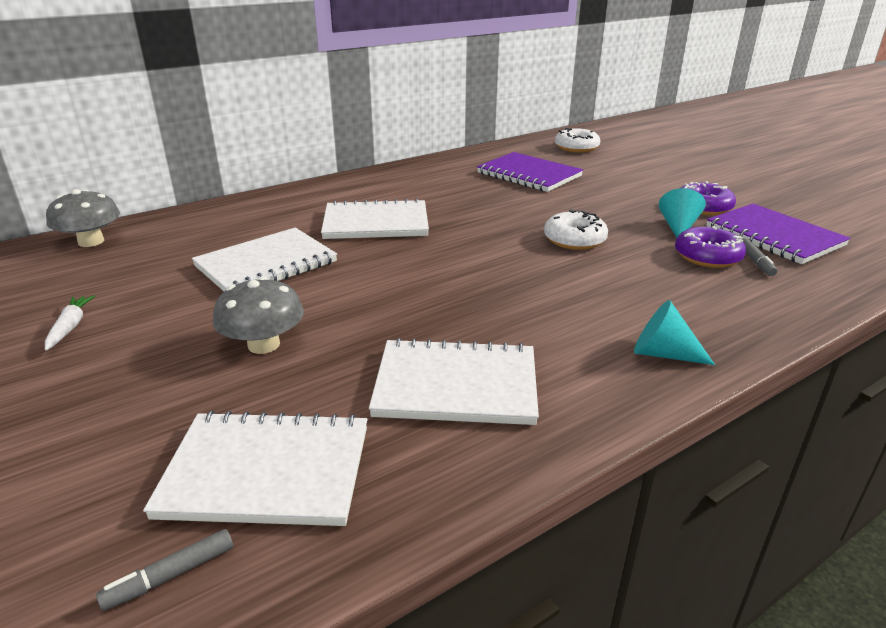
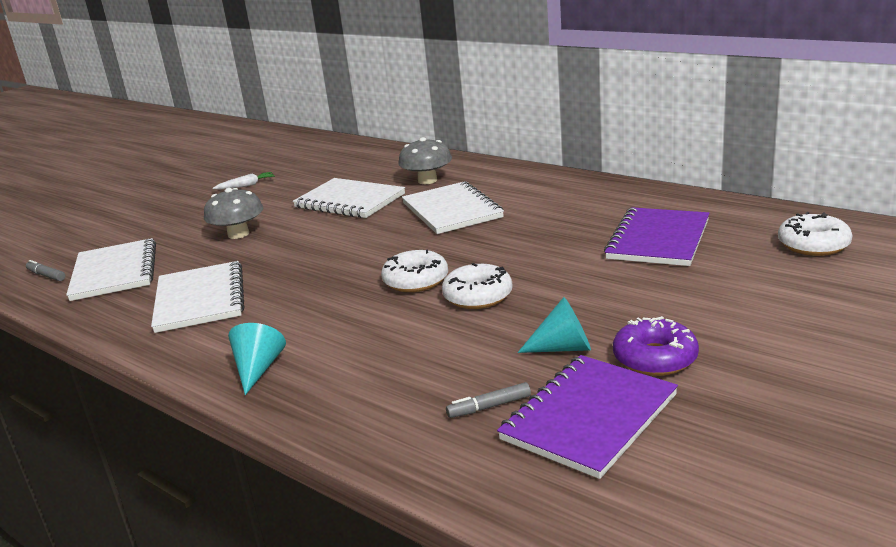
camera: 75 degrees right, 5 degrees down
grey mushroom [46,189,120,247] -> grey mushroom moved to [398,137,452,184]
purple donut [675,226,746,268] -> none
none -> white donut [381,250,448,292]

